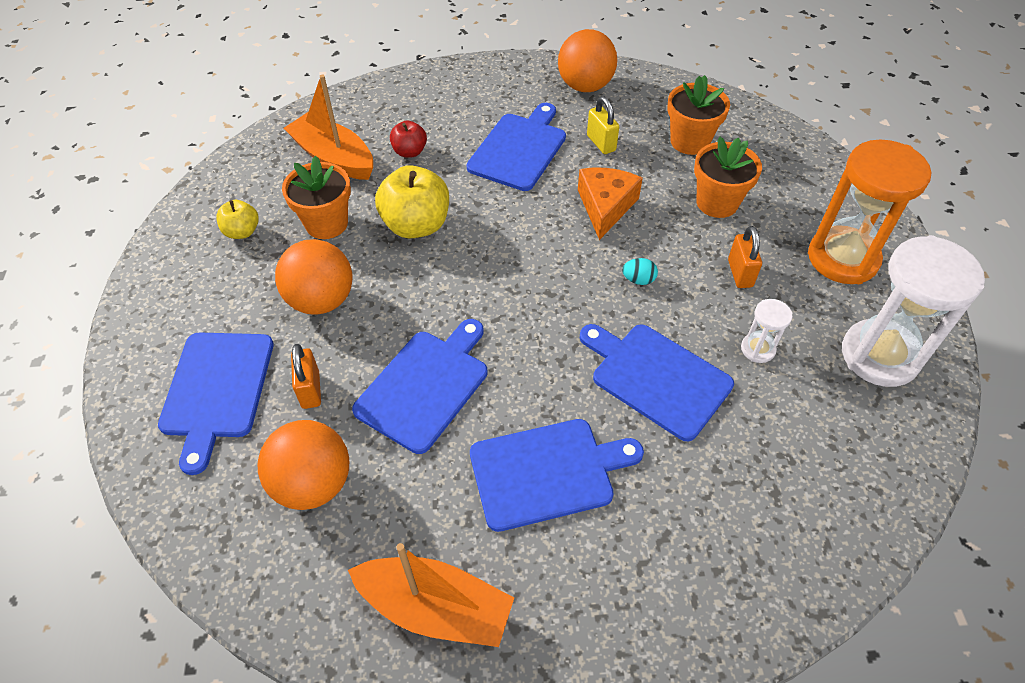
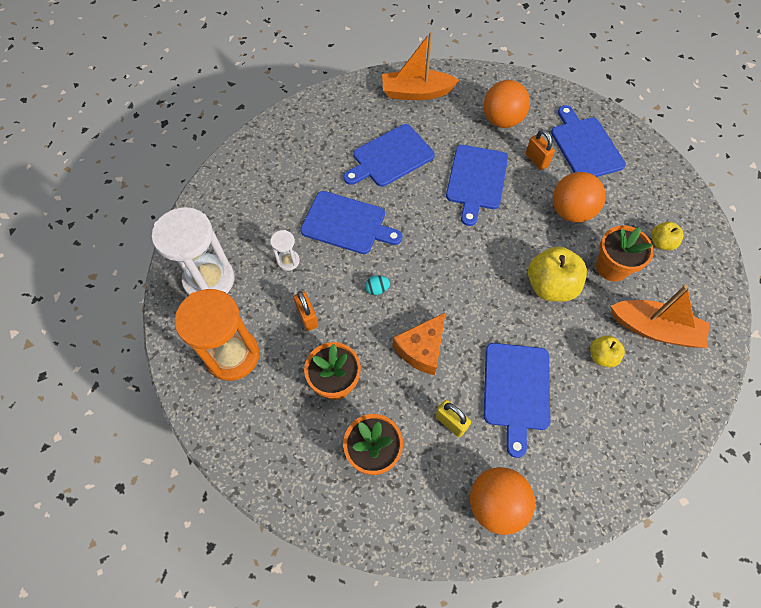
camera: 160 degrees right, 10 degrees up
red apple [390,120,427,158] -> yellow apple [590,335,625,368]
orange cheese [578,168,643,240] -> orange cheese turned 45 degrees clockwise [393,312,446,375]

